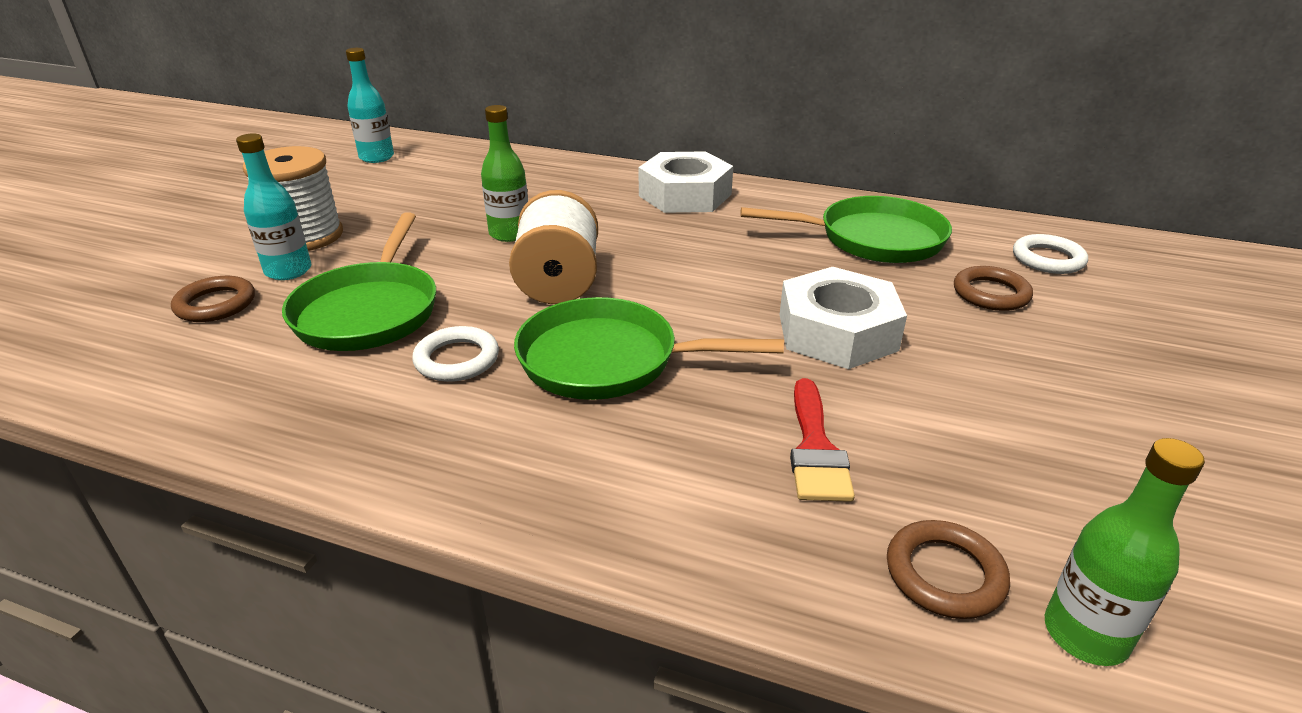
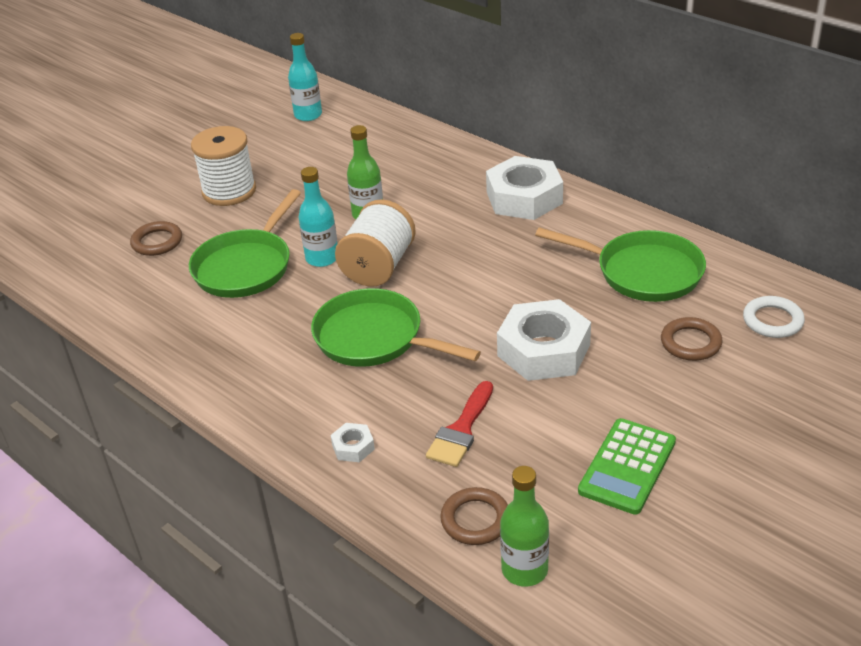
camera: 25 degrees right, 5 degrees up
turquoise bottle [236,133,312,280] -> turquoise bottle moved to [299,167,337,267]
white ring [412,326,499,382] -> none
none -> white nut [331,423,375,462]
none -> green calculator [578,418,676,515]

